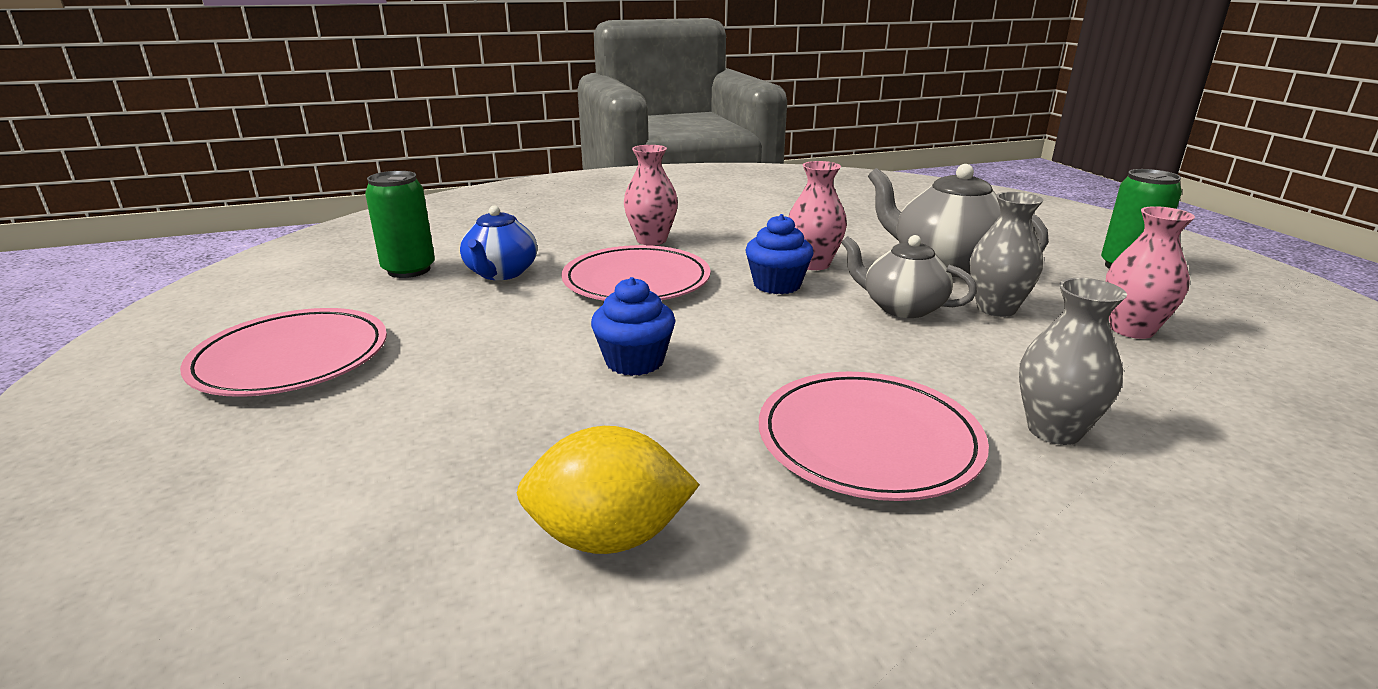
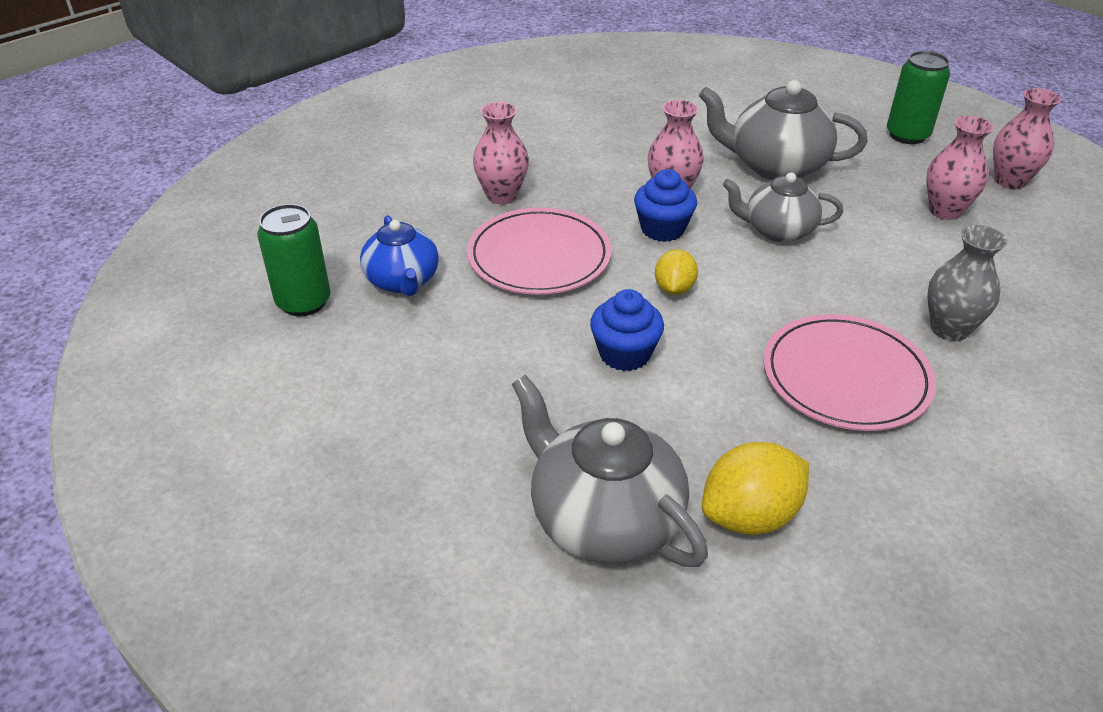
camera: 25 degrees left, 15 degrees up
pink plate [180,308,387,397] -> none
grey vase [970,192,1043,317] -> none
none -> grey teapot [512,375,708,567]
none -> yellow lemon [655,249,698,295]
none -> pink vase [993,88,1061,189]

